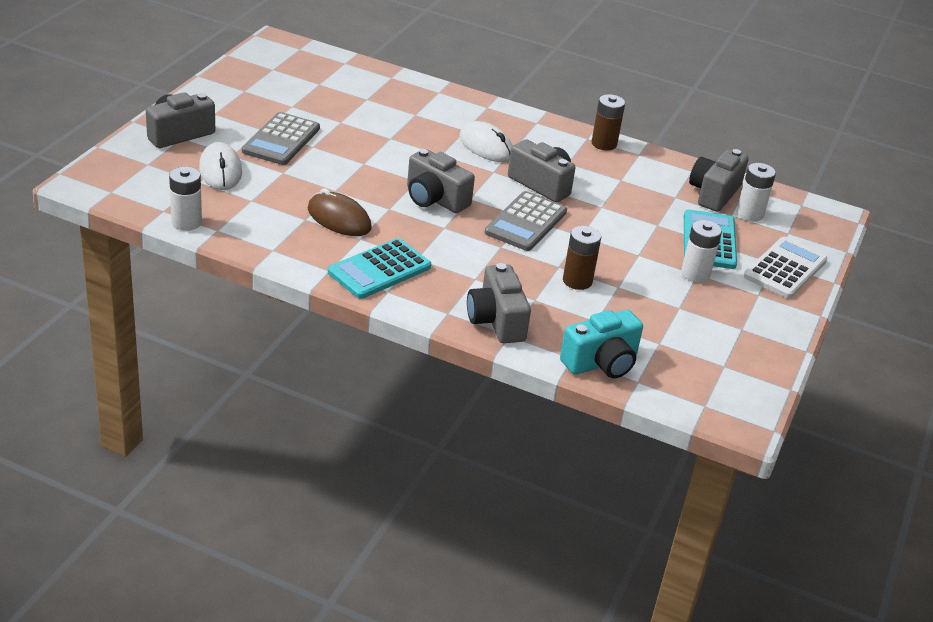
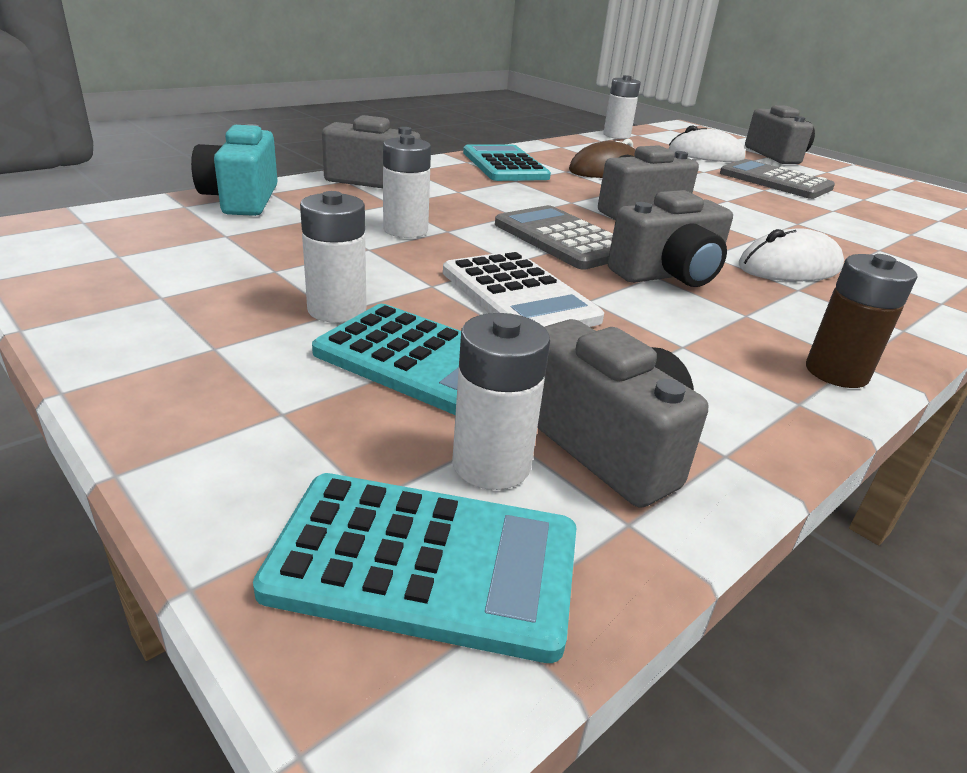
camera: 115 degrees right, 5 degrees down
brown battery [563,226,601,290] -> white battery [383,135,431,238]
white calculator [744,237,827,298] -> white calculator moved to [443,251,604,327]
none -> turquoise calculator [253,473,576,663]

